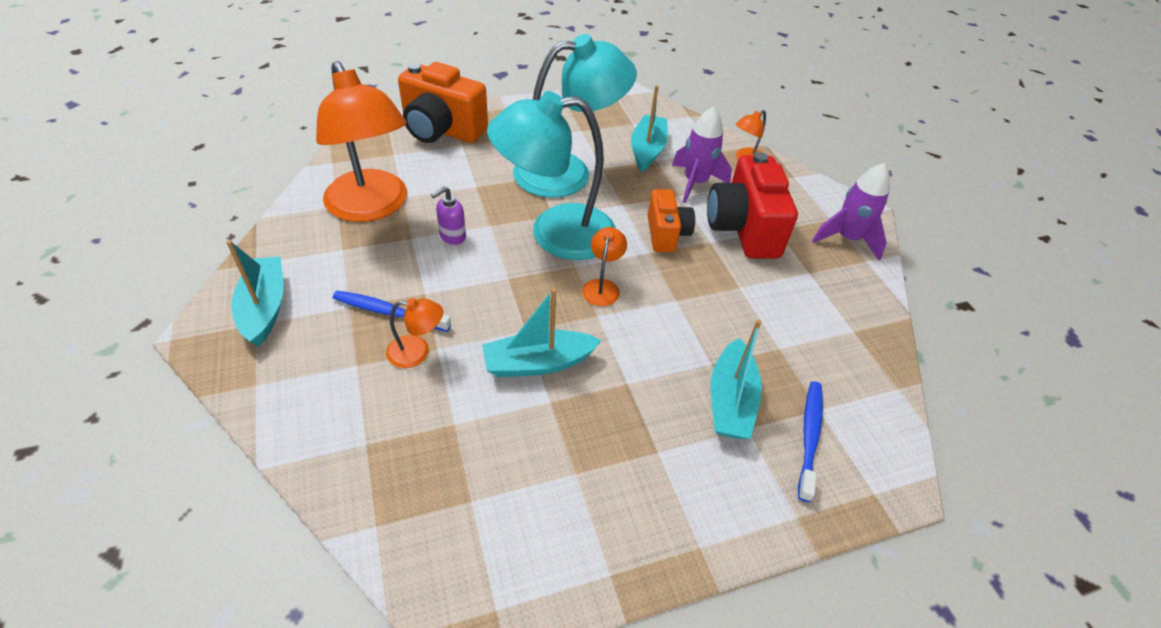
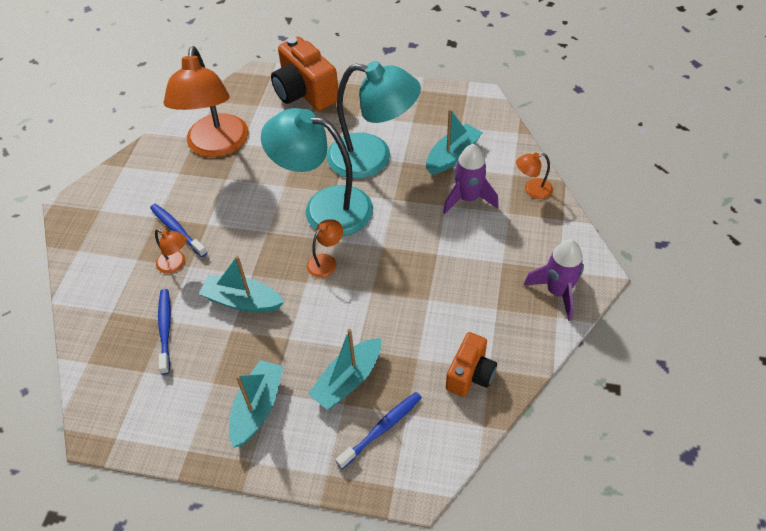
camera: 35 degrees right, 5 degrees up
turquoise boat [226,240,284,346] -> turquoise boat moved to [229,360,284,448]
purple soap dispenser [431,186,466,245] -> none
orange camera [647,189,695,252] -> orange camera moved to [446,332,497,397]
red camera [707,152,798,259] -> none
none -> blue toothbrush [158,289,171,375]

